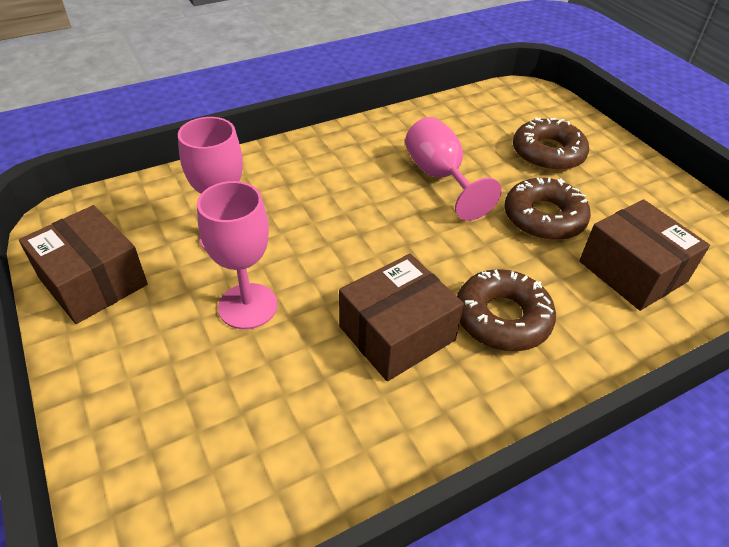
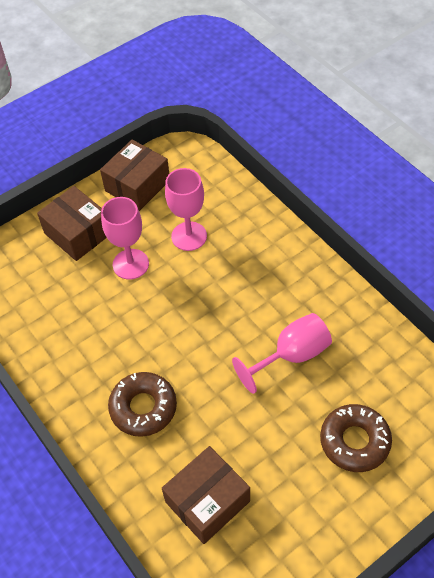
camera: 85 degrees right, 10 degrees up
brown box [339,254,464,381] -> brown box moved to [37,186,107,261]
brown donut [504,177,591,240] -> none

